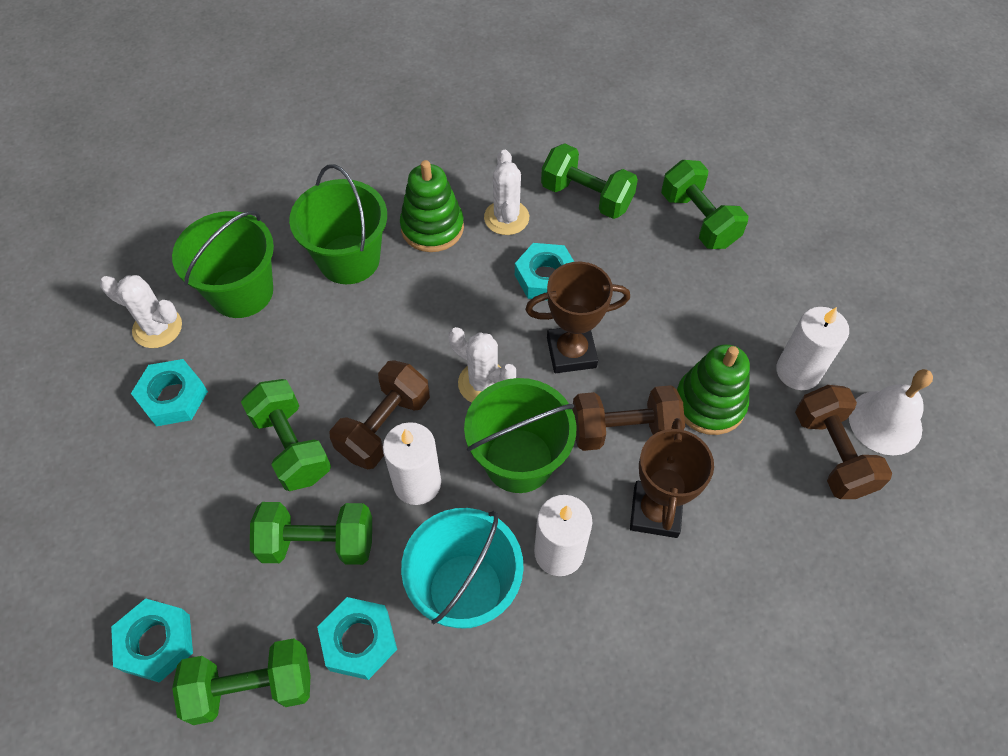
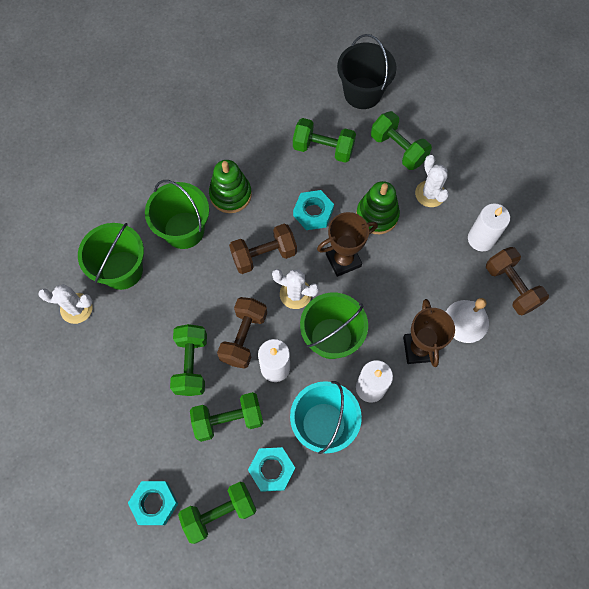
camera: 15 degrees left, 10 degrees up
turquoise nut [131,359,208,426] -> none
green dumbbell [241,379,331,491] -> green dumbbell turned 45 degrees clockwise [170,324,207,396]
white cactus [484,150,529,235] -> white cactus moved to [415,155,449,207]
brown dumbbell [572,385,685,451] -> brown dumbbell moved to [229,223,297,274]
green stacking toy [677,344,750,435] -> green stacking toy moved to [356,181,400,234]
white bell [849,369,933,455] -> white bell moved to [446,298,489,343]
none -> black bucket [337,34,397,109]

